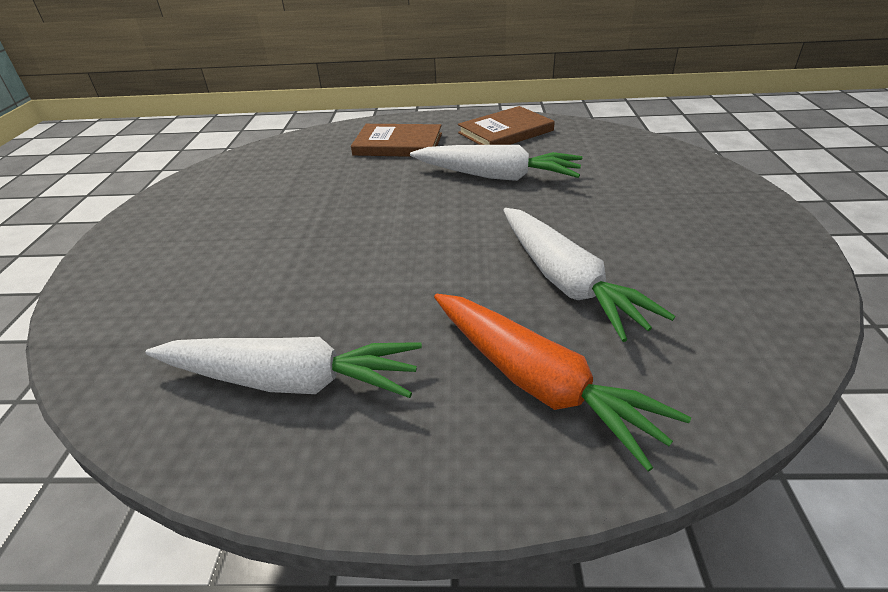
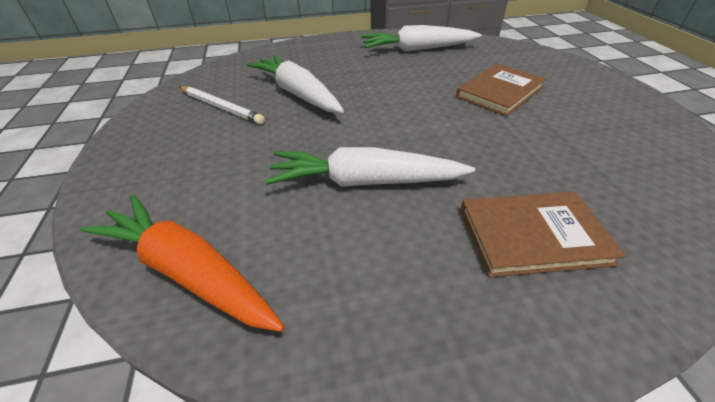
camera: 165 degrees right, 5 degrees up
orange carrot [434,293,691,471] -> orange carrot moved to [80,195,285,332]
brown book [458,106,555,145] -> brown book moved to [456,64,546,116]
none -> white pencil [180,86,265,124]

